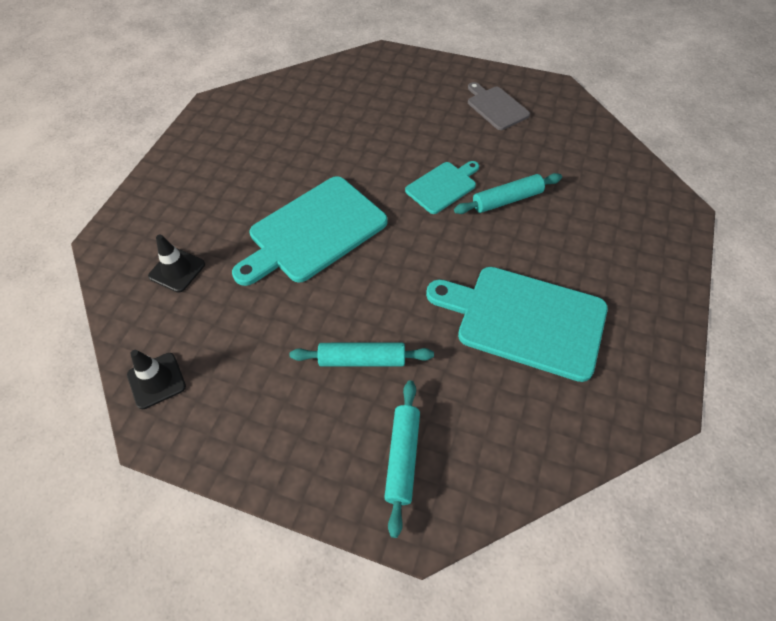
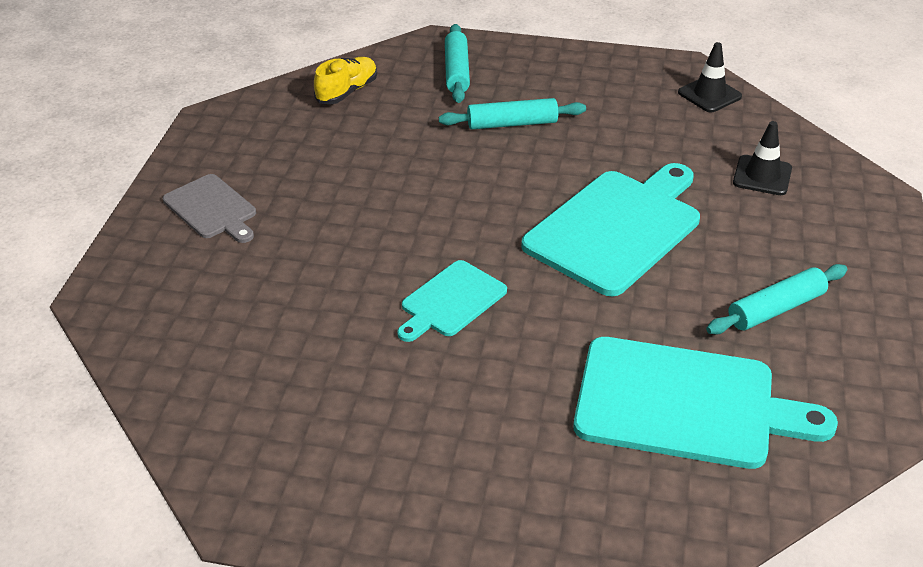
camera: 170 degrees right, 15 degrees down
turquoise cutting board [426,267,608,382] -> turquoise cutting board moved to [573,337,838,469]
turquoise rolling pin [454,173,562,214] -> turquoise rolling pin moved to [706,264,847,334]
grey cutting board [468,82,530,130] -> grey cutting board moved to [163,174,256,243]
none -> yellow shoe [314,57,377,104]

